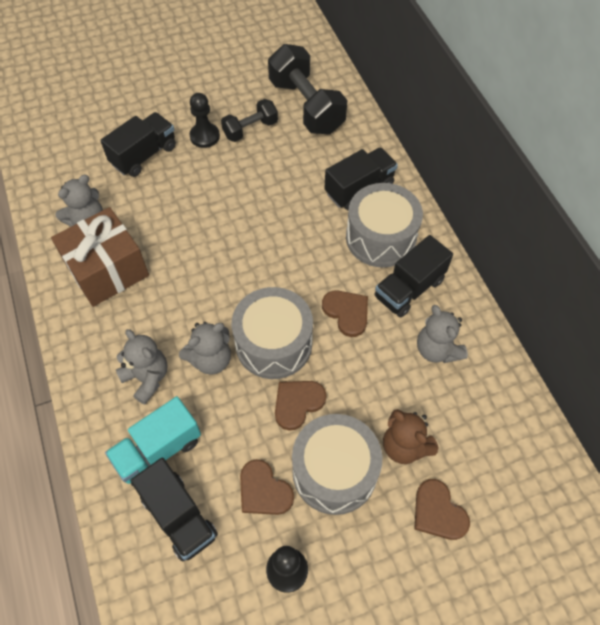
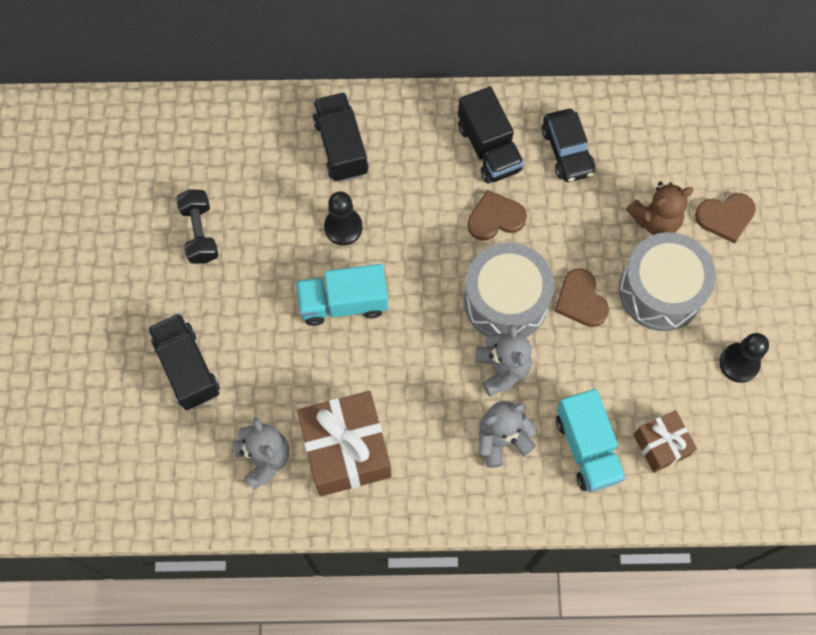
camera: 70 degrees left, 10 degrees up
black truck [130,458,218,562] -> brown gift [633,410,697,473]
black pawn [189,93,220,148] -> black pawn moved to [324,191,362,245]
brown heart [240,459,294,515] -> none
black dumbbell [268,44,347,134] -> none
grey drum [346,183,423,268] -> none
grey teddy bear [417,305,468,363] -> black car [542,109,595,182]
none -> turquoise truck [296,264,388,326]

